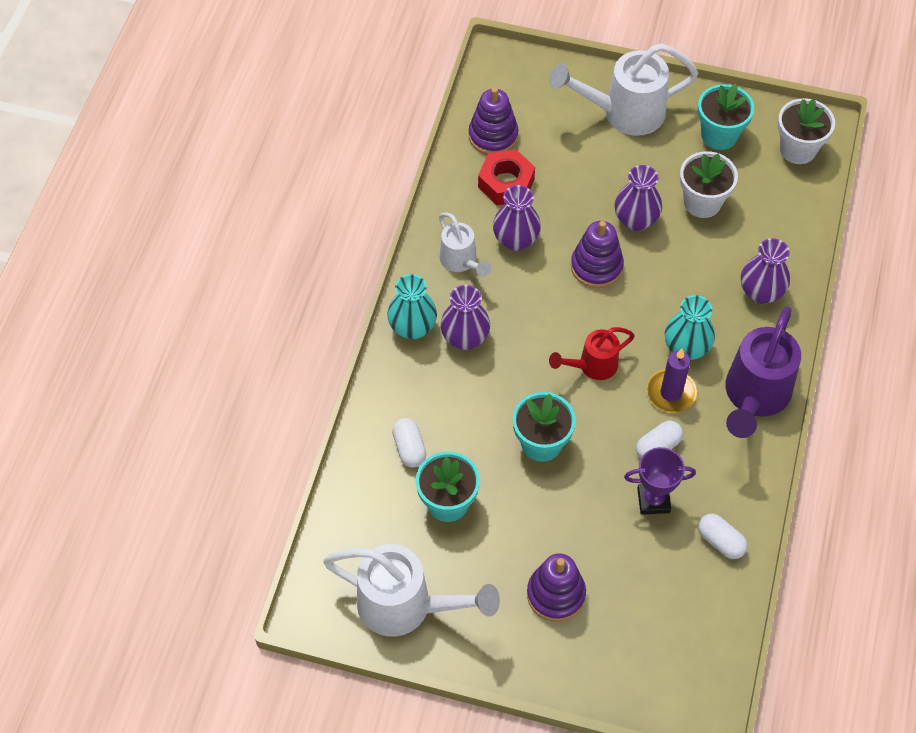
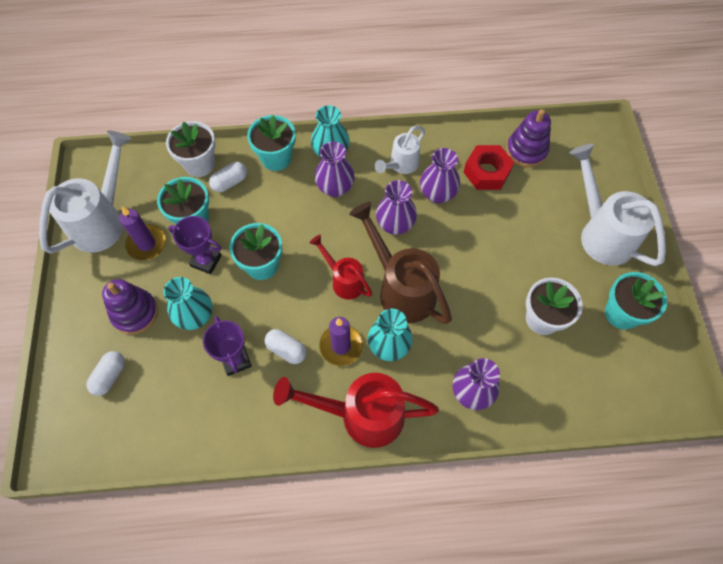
camera: 70 degrees right, 5 degrees up
white watering can [323,544,500,637] -> white watering can turned 150 degrees counterclockwise [39,130,132,254]
purple stacking toy [571,221,624,288] -> none
purple vase [615,165,662,231] -> purple vase moved to [376,180,417,235]
white capsule [698,514,748,559] -> white capsule moved to [86,351,125,396]
purple watering can [726,307,801,438] -> red watering can [273,373,439,448]
white flower pot [778,98,835,164] -> white flower pot moved to [166,121,216,177]
none -> purple candle [119,207,166,260]
none -> turquoise vase [163,277,213,330]
none -> purple trophy [168,216,222,274]
none -> turquoise flower pot [247,115,296,171]
none -> brown watering can [349,202,452,324]

